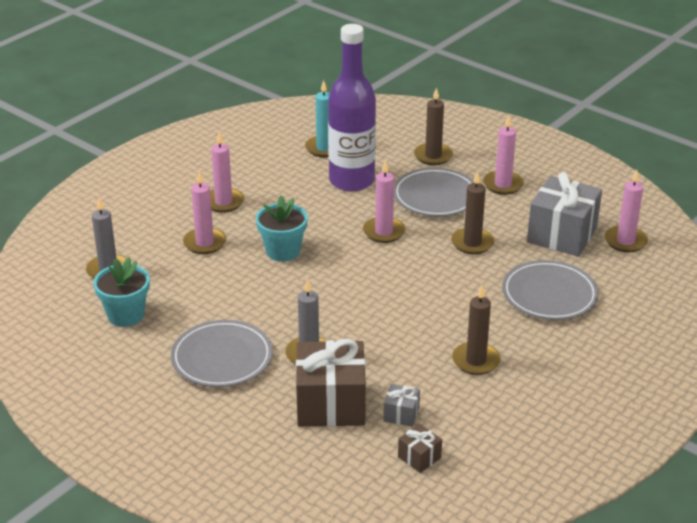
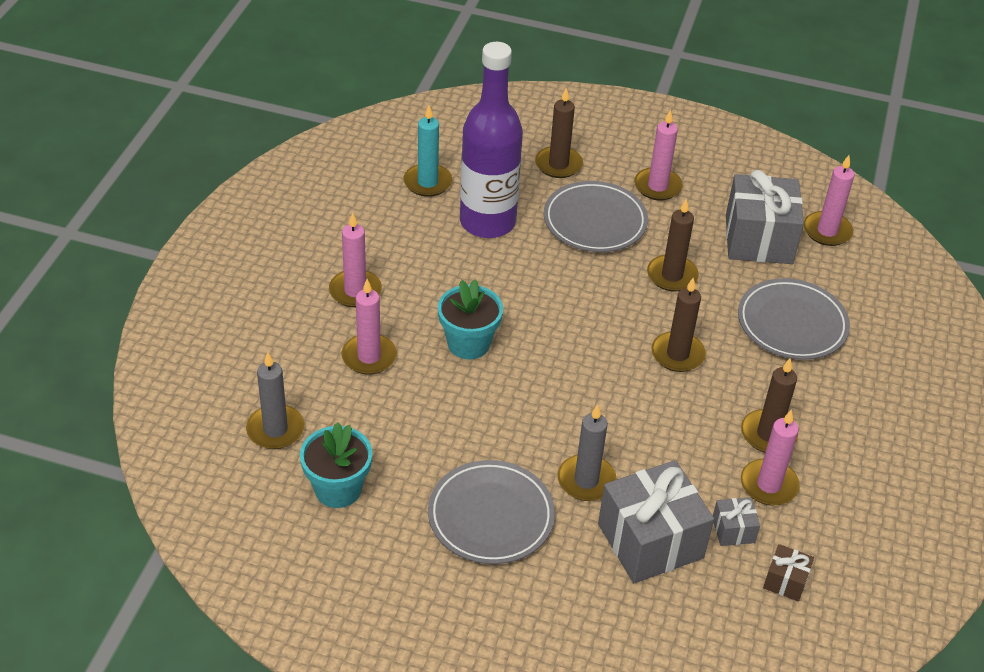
camera: 25 degrees left, 10 degrees up
brown gift [296,339,366,427] -> grey gift [598,460,714,583]
pink candle [363,160,405,243] -> pink candle moved to [741,409,800,506]
none -> brown candle [652,278,706,372]

